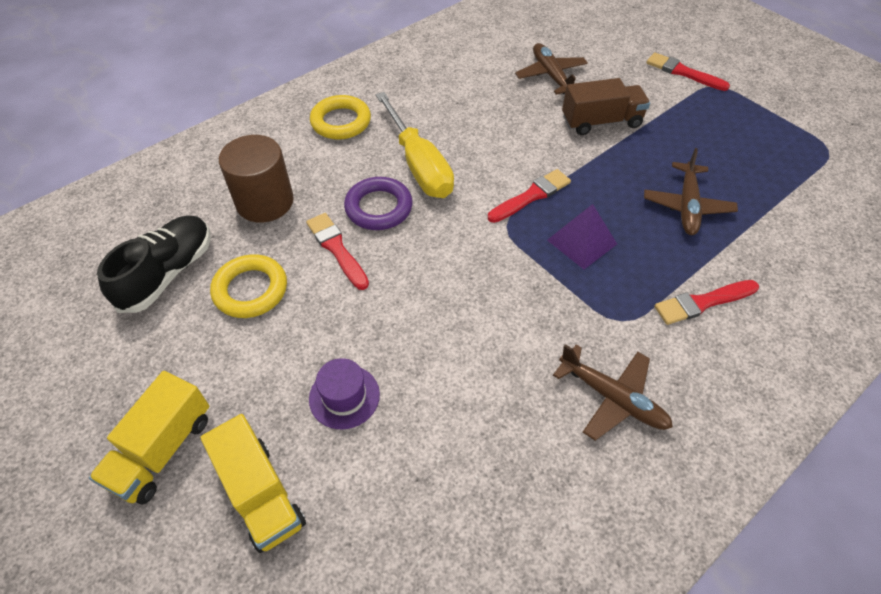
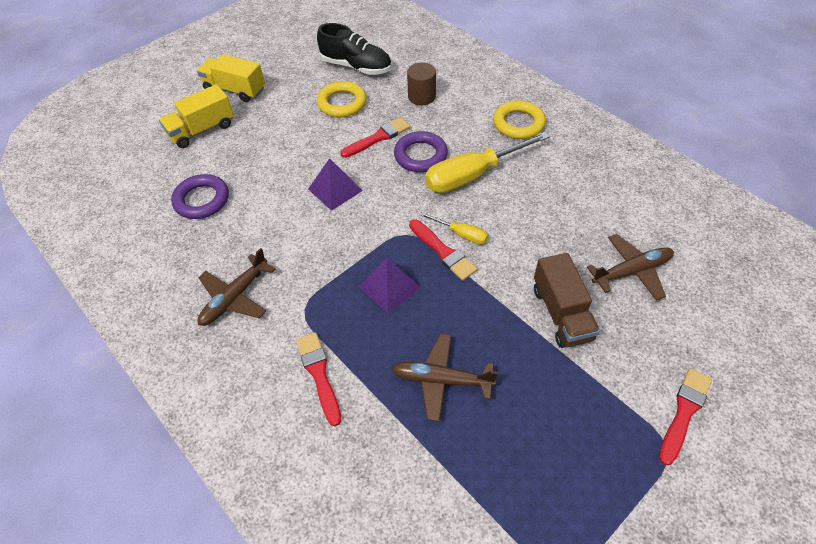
camera: 90 degrees right, 0 degrees up
brown cylinder [219,135,294,222] -> brown cylinder [407,62,436,105], size x0.66
purple hat [309,358,380,429] -> none
none -> purple ring [171,174,229,219]
none -> purple pyramid [308,158,363,211]
none -> yellow screwdriver [420,212,488,244]

